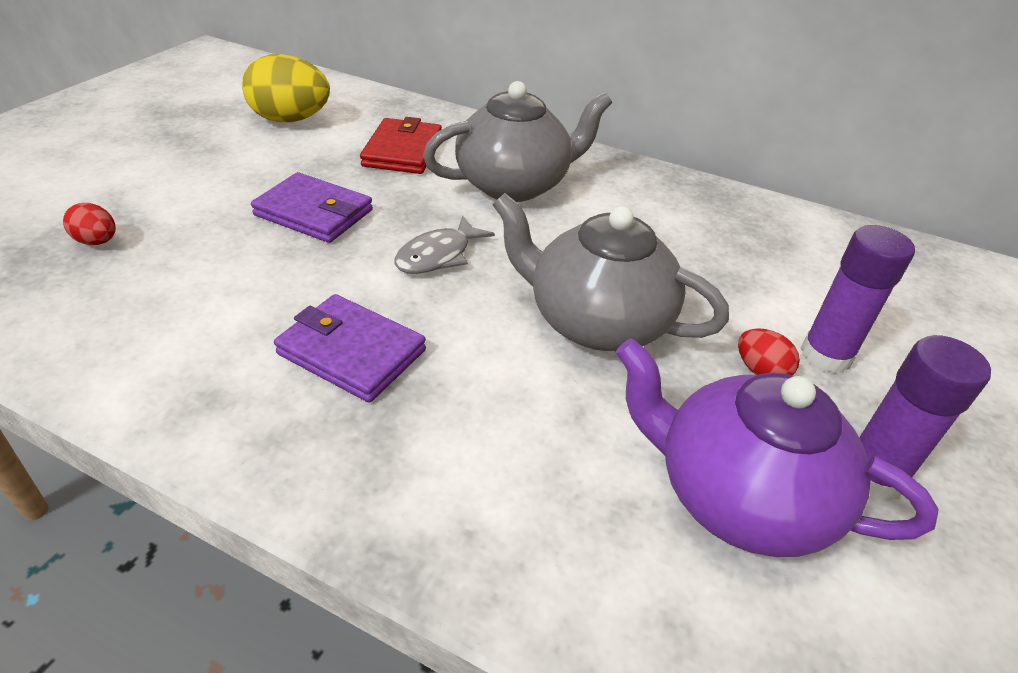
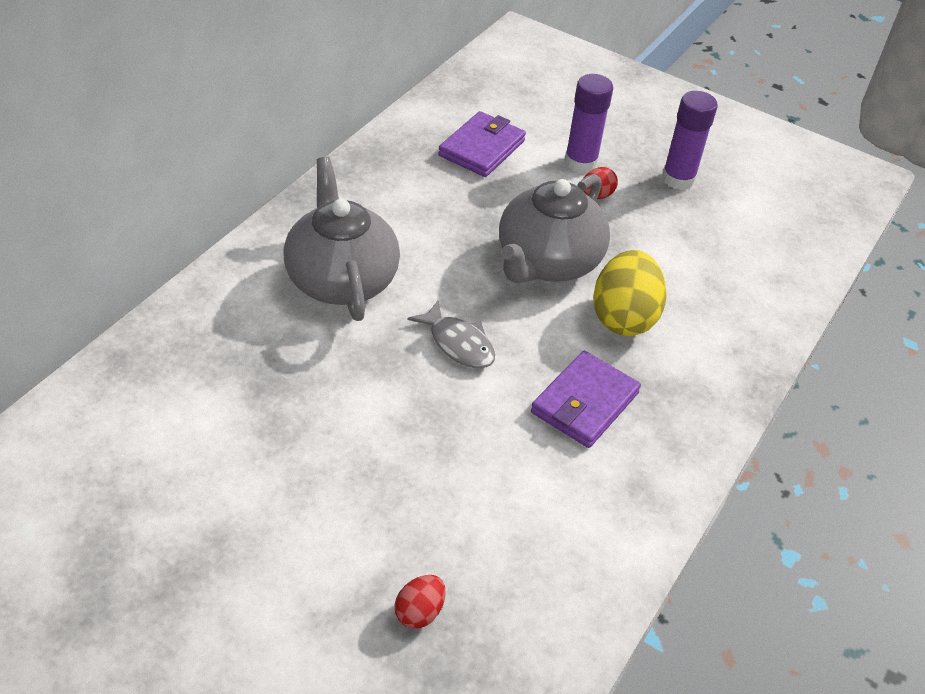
camera: 85 degrees left, 5 degrees up
yellow egg [242,54,330,122] -> yellow egg moved to [593,250,667,336]
purple wallet [251,172,373,243] -> purple wallet moved to [438,111,526,177]
red wallet [360,117,442,174] -> none
purple teapot [616,338,939,557] -> none

